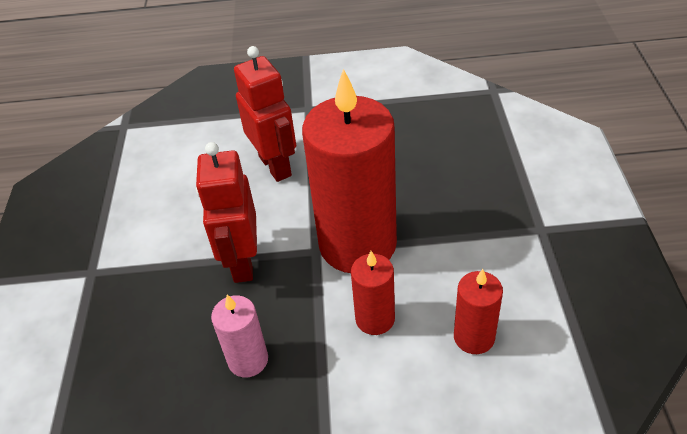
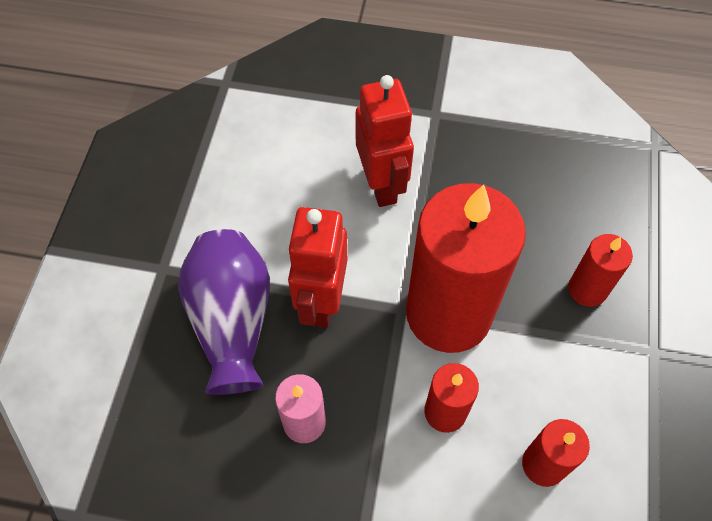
camera: 10 degrees right, 15 degrees up
none -> purple vase [178,229,270,395]
none -> red candle [568,234,633,307]

